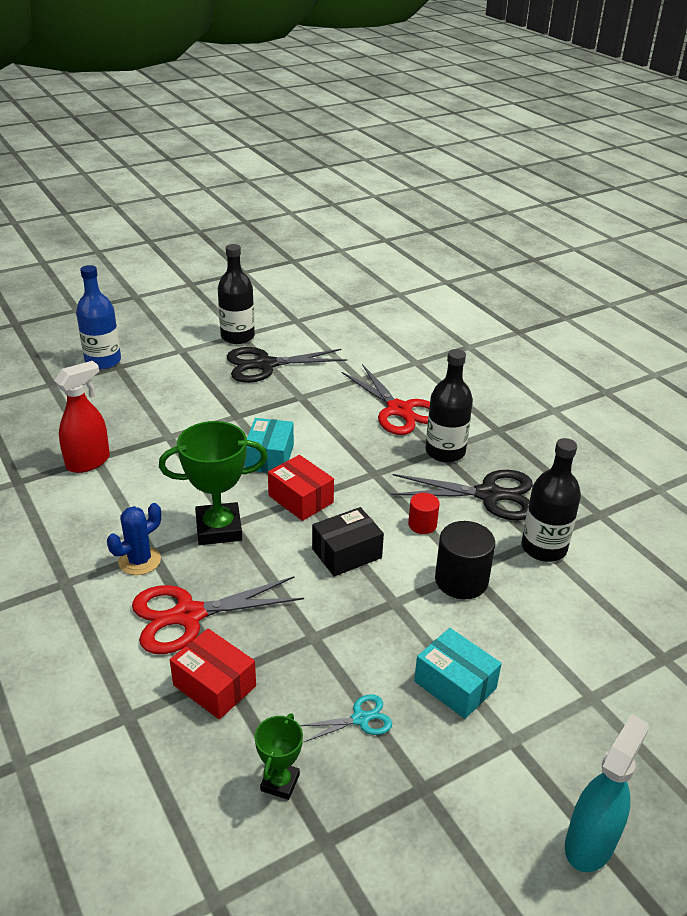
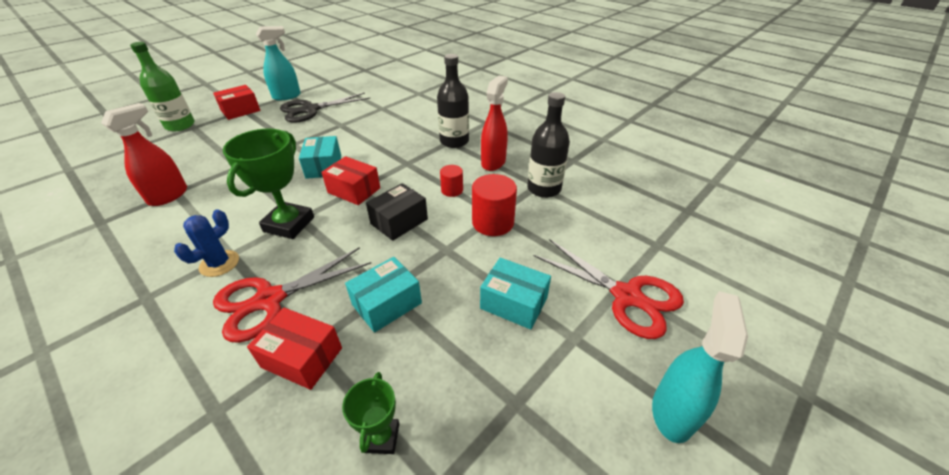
camera: 15 degrees left, 5 degrees up
blue bottle [76,265,121,369] -> green bottle [130,42,195,131]
green trophy [159,421,268,545] -> green trophy turned 45 degrees counterclockwise [223,129,314,239]
black bottle [218,244,255,344] -> turquoise spray bottle [256,26,301,100]
turquoise scissors [300,694,392,742] -> none
red scissors [342,364,430,435] -> red scissors moved to [533,239,684,339]
black scissors [391,470,533,520] -> red spray bottle [481,76,508,171]
black cylinder [435,521,495,599] -> red cylinder [472,174,517,236]
none -> red box [213,85,260,120]
none -> turquoise box [345,257,422,333]

